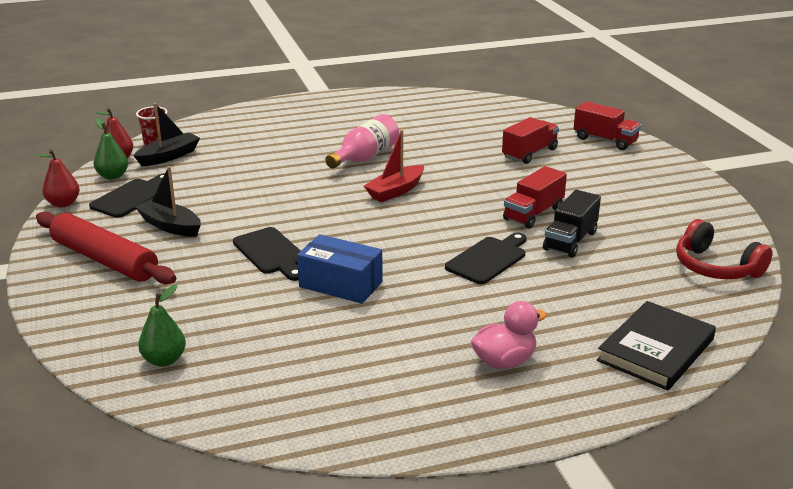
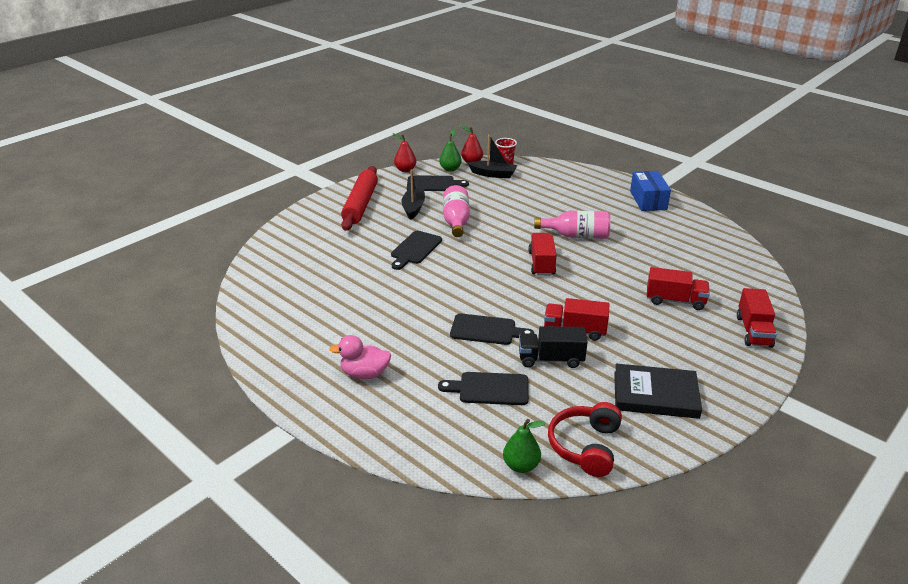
camera: 60 degrees right, 5 degrees up
green pear [138,285,186,367] -> green pear moved to [503,419,546,473]
blue box [297,234,383,304] -> blue box moved to [630,171,671,211]
red boat [364,129,424,202] -> red truck [528,233,557,276]
pink duck [471,301,547,369] -> pink duck turned 150 degrees clockwise [329,335,391,379]
black book [597,301,716,390] -> black book moved to [614,364,702,419]
none -> black cutting board [438,372,529,405]
none -> pink bottle [443,185,470,237]

